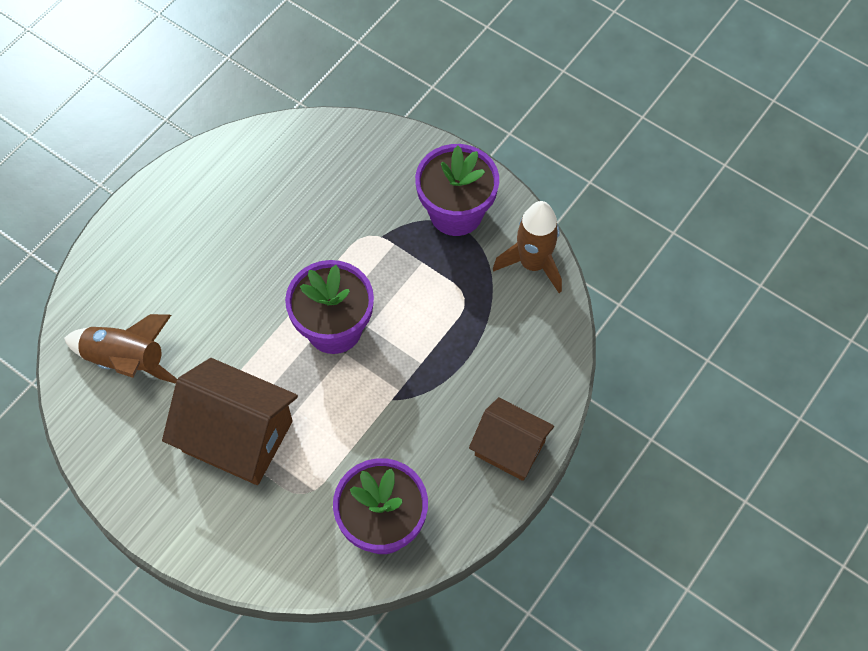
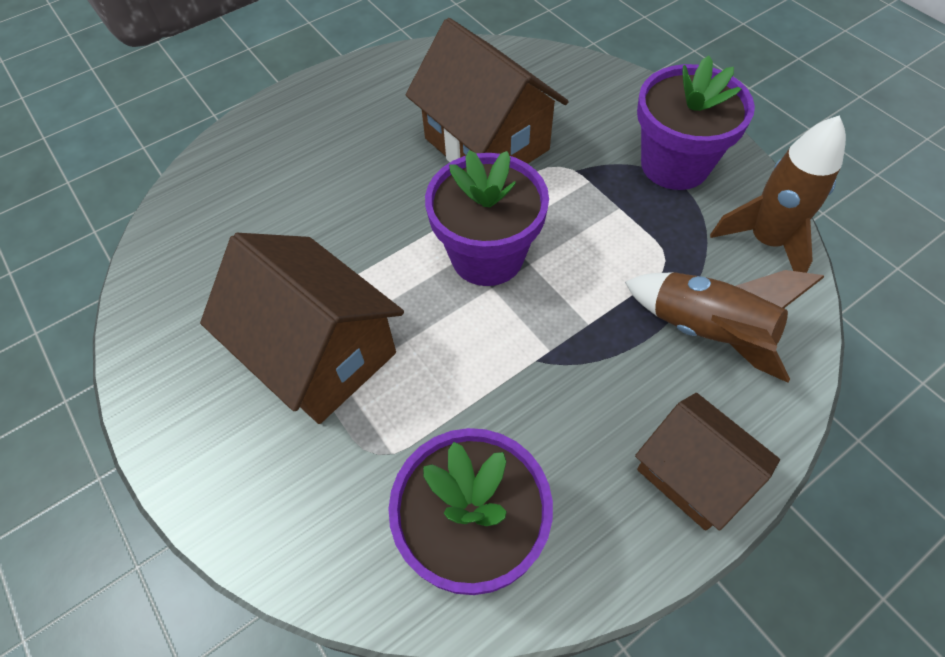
camera: 20 degrees right, 5 degrees down
brown rocket [64,314,178,384] -> brown rocket moved to [625,270,824,383]
none -> brown house [406,18,568,164]

